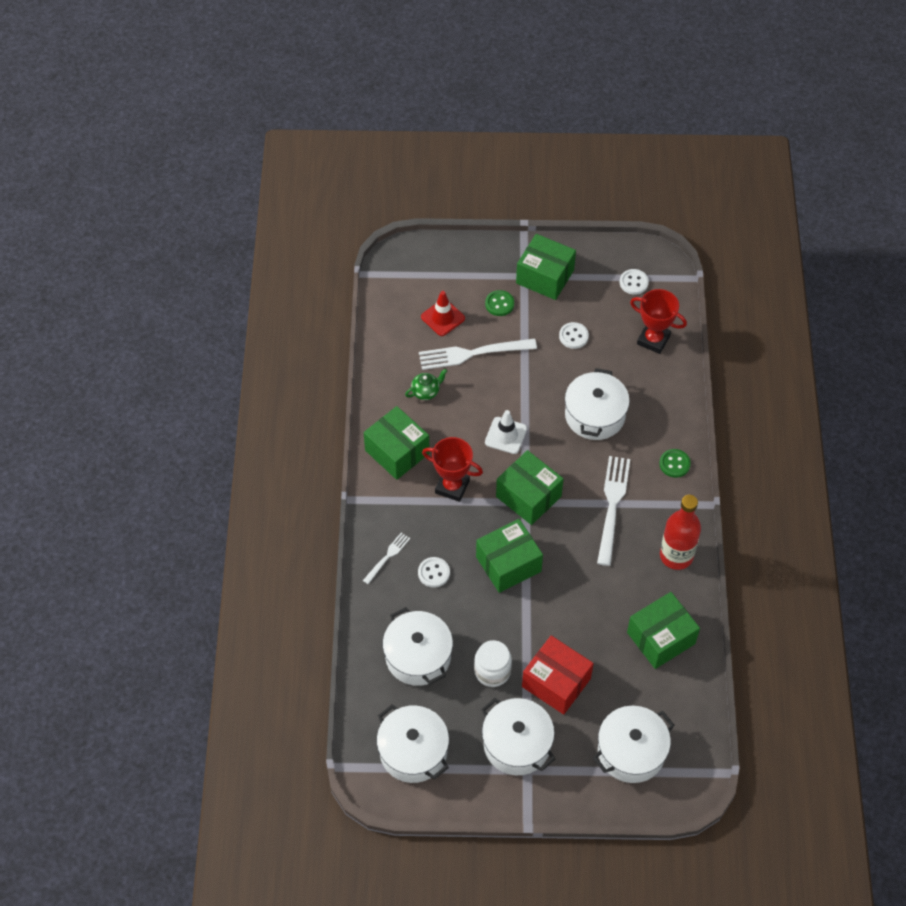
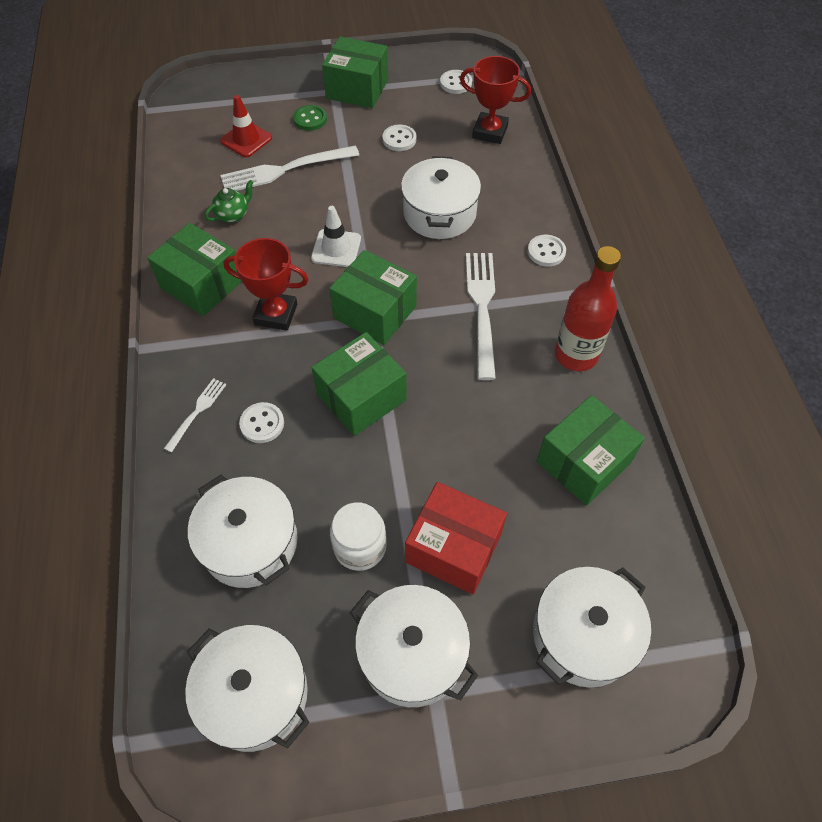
camera: 10 degrees left, 0 degrees up
green button [659,449,691,478] -> white button [528,235,566,266]

